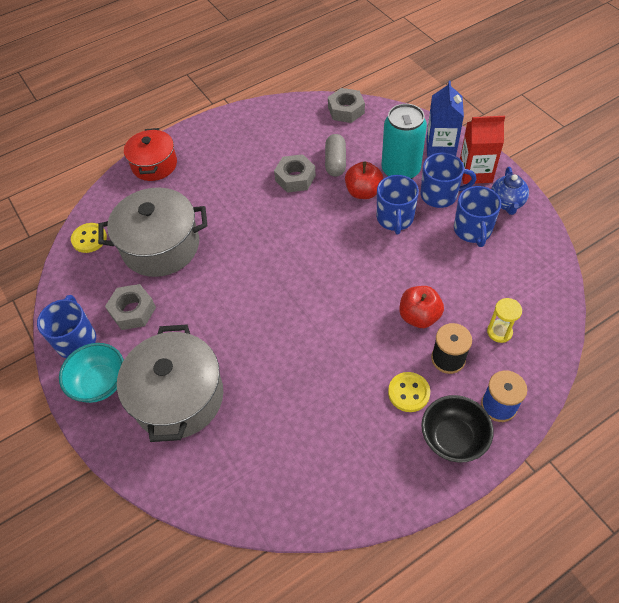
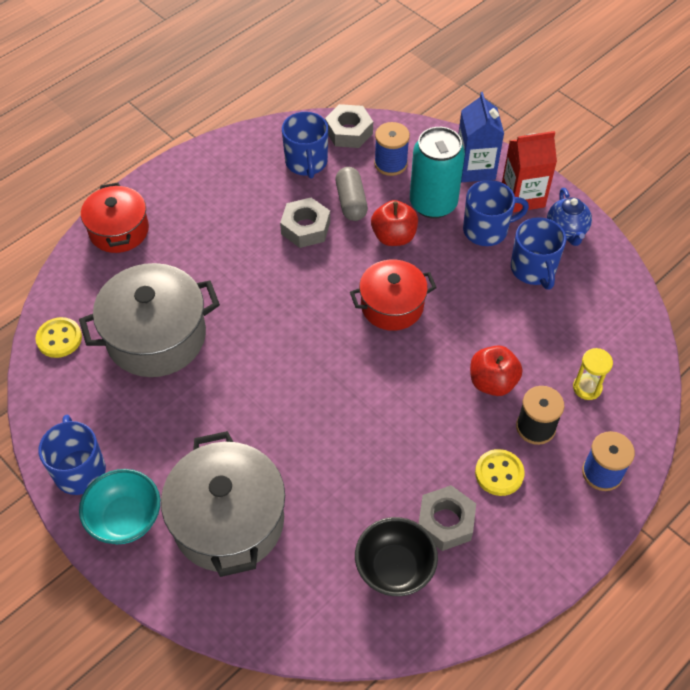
camera: 15 degrees left, 0 degrees up
grey nut [105,284,156,330] -> grey nut moved to [418,485,476,551]
blue mug [377,175,419,234] -> blue mug moved to [282,112,328,179]
black bowl [421,395,494,462] -> black bowl moved to [355,517,438,596]
none -> red pot [350,260,437,331]
none -> blue spool [374,122,410,176]

